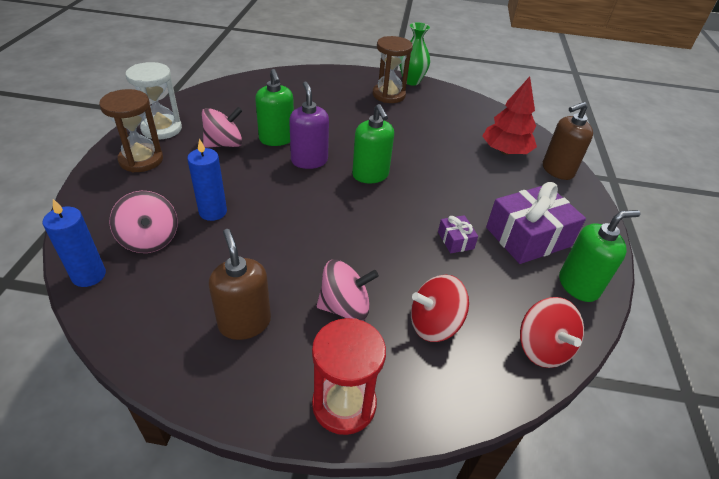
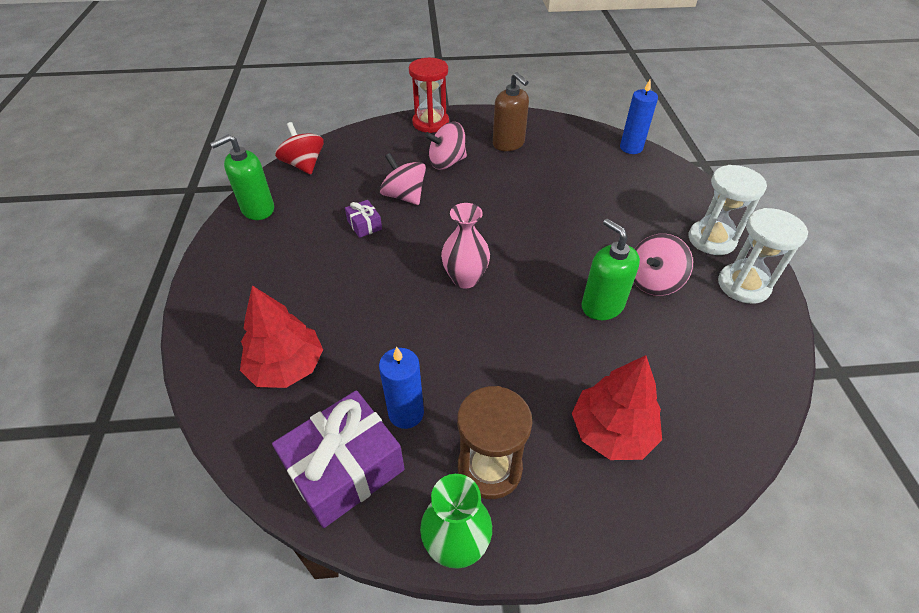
camera: 170 degrees right, 5 degrees up
brown hourglass [99,89,163,172] -> white hourglass [689,165,767,255]
pink spinning top [110,191,178,253] -> pink spinning top moved to [380,153,426,205]
blue candle [187,138,227,221] -> blue candle moved to [379,347,424,429]
purple soap dispenser [289,81,329,169] -> none
green soap dispenser [352,104,394,183] -> pink vase [441,203,490,288]
red spinning top [411,275,469,342] -> none
purple gift [486,182,586,264] -> purple gift moved to [272,390,405,528]
brown soap dispenser [543,102,593,180] -> none
none -> red tree [572,355,662,460]

